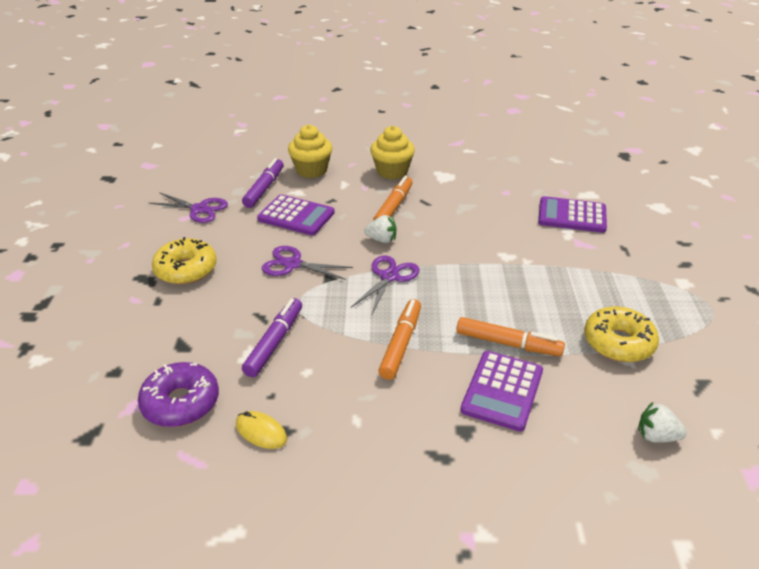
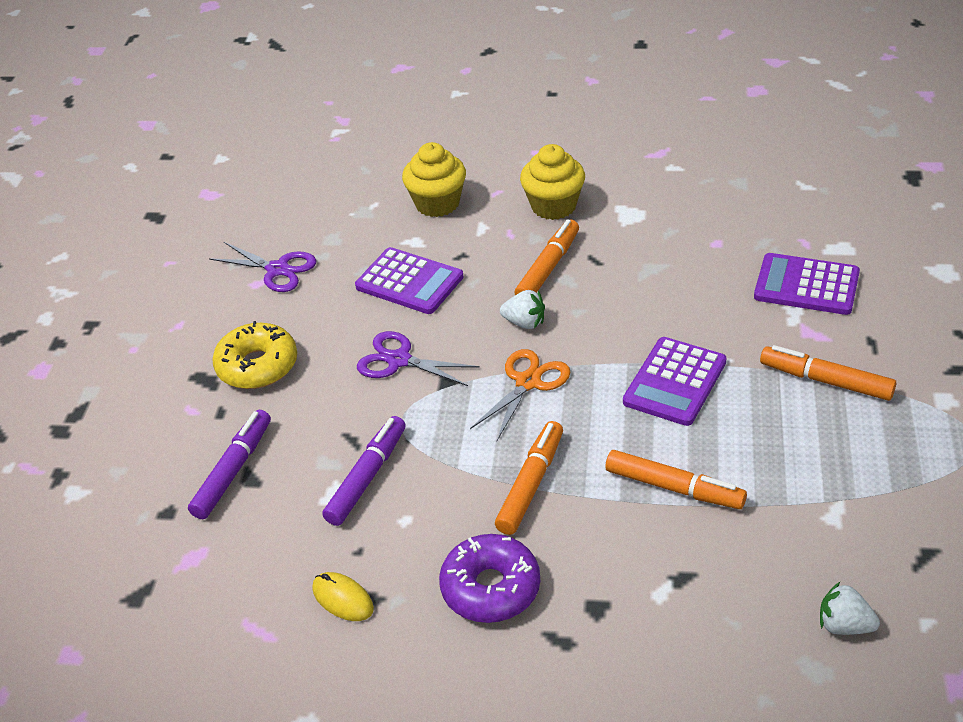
camera: 10 degrees right, 5 degrees up
purple donut [138,362,219,427] -> purple donut moved to [439,534,540,623]
purple marker [242,158,283,208] -> purple marker moved to [188,410,271,519]
purple scissors [351,256,420,314] -> orange scissors [470,349,571,440]
purple calculator [460,351,543,431] -> purple calculator moved to [623,337,726,426]
yellow donut [584,306,659,362] -> none
none -> orange marker [760,345,896,401]

